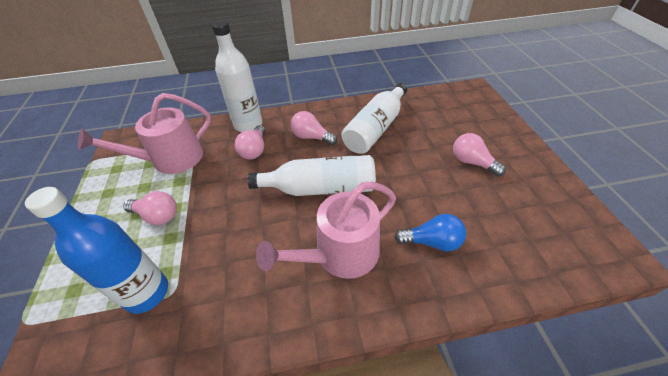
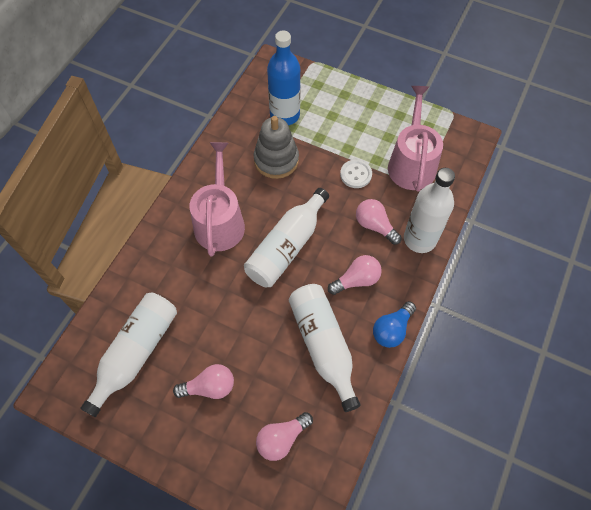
camera: 125 degrees right, 15 degrees up
pink light bulb [123,191,177,225] -> pink light bulb moved to [256,412,313,461]
blue light bulb [394,214,466,251] -> blue light bulb moved to [373,301,416,348]
none -> white bottle [80,292,177,417]
none -> grey stacking toy [254,116,299,179]
none -> white button [340,160,372,188]

